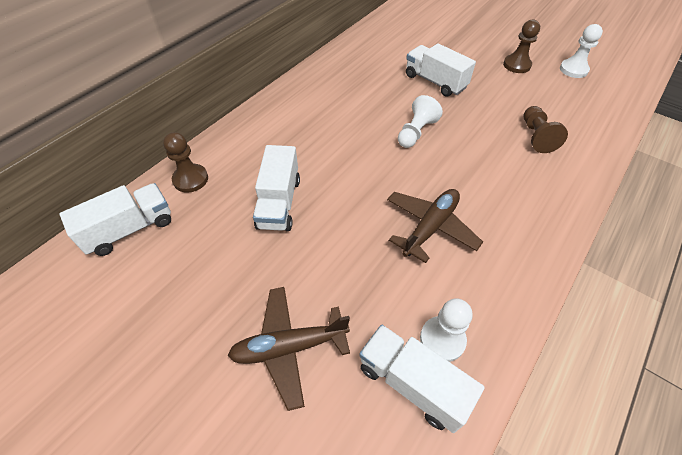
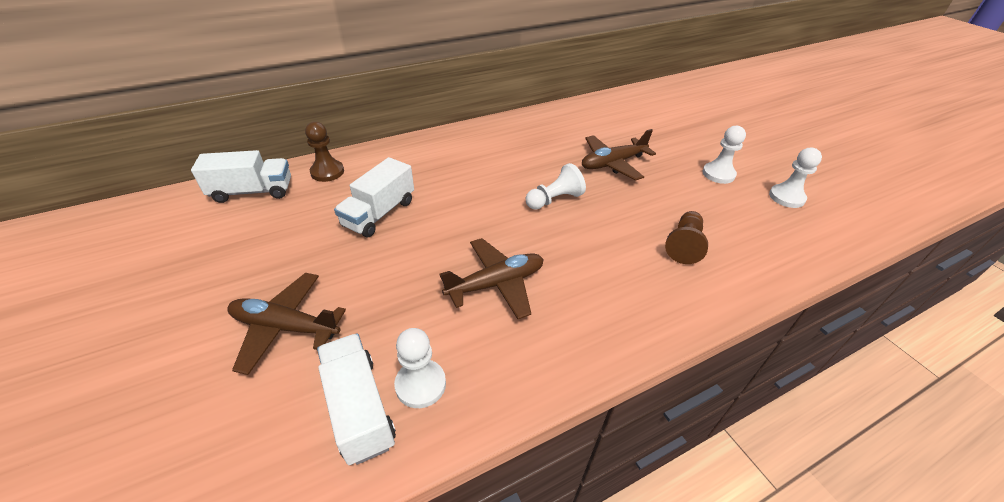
camera: 25 degrees right, 10 degrees down
white truck [406,43,476,97] -> brown plane [582,129,656,181]
brown pawn [503,20,540,73] -> white pawn [702,126,746,184]

